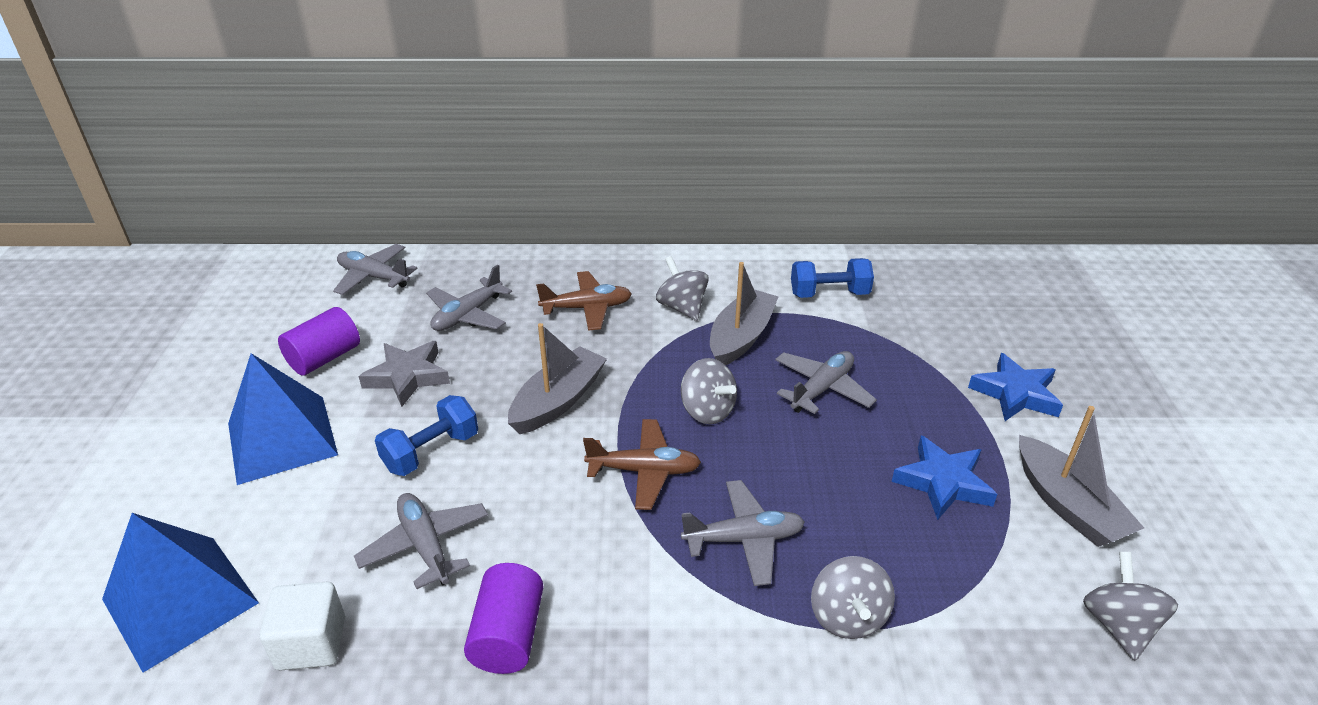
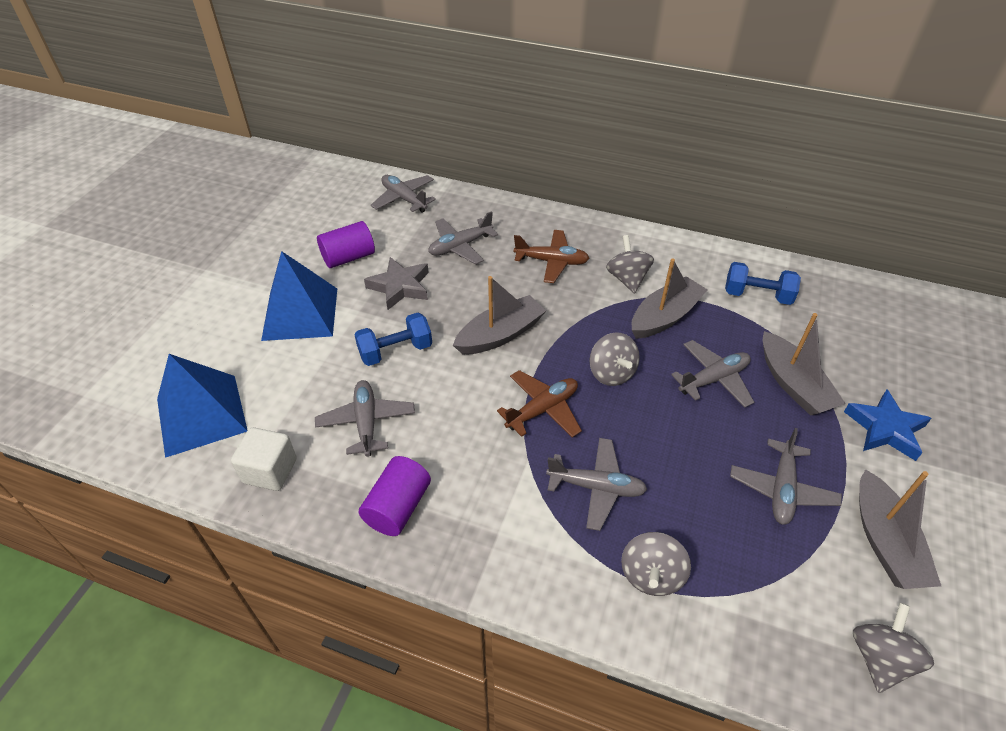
camera: 20 degrees right, 10 degrees up
brown plane [583,419,701,510] -> brown plane turned 60 degrees counterclockwise [497,370,582,438]
blue star [892,435,997,520] -> grey plane [730,428,842,525]
none -> grey boat [763,313,846,416]

